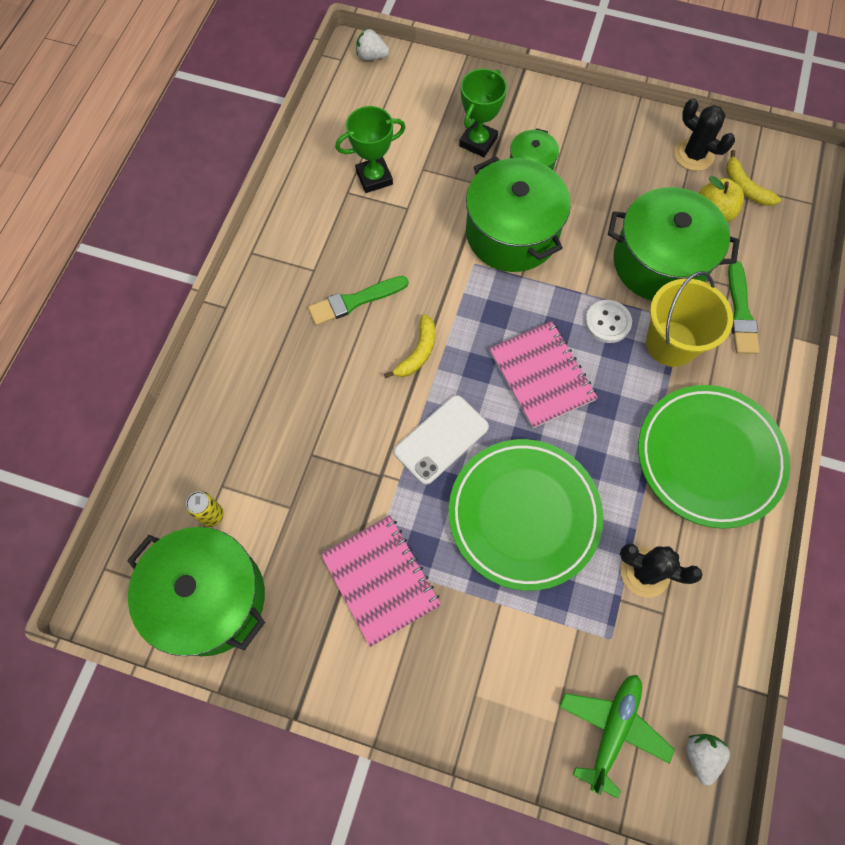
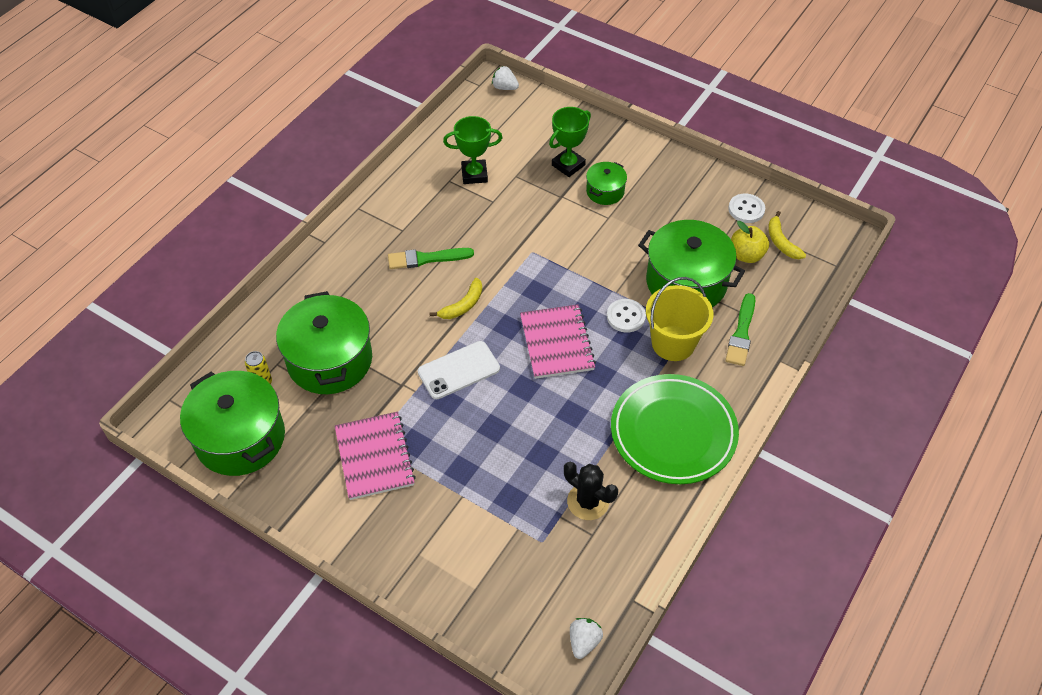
camera: 15 degrees right, 15 degrees down
green plate [449,439,603,591] -> none
green pot [466,156,571,272] -> green pot moved to [276,291,372,394]
green plane [559,675,675,799] -> none
black cactus [674,98,735,171] -> white button [728,193,765,223]

